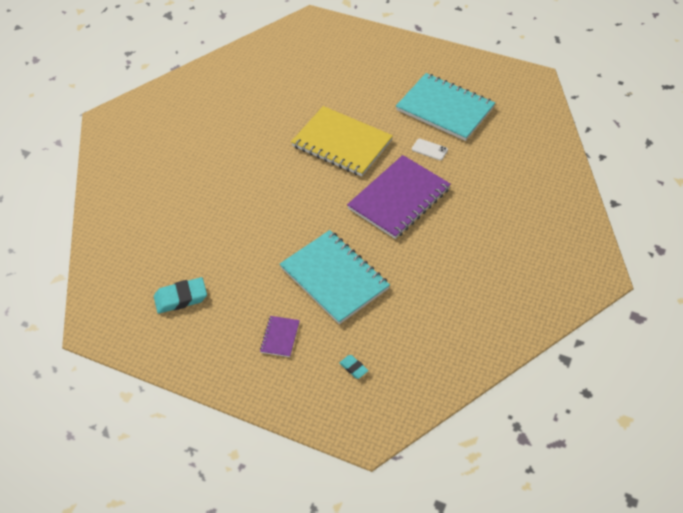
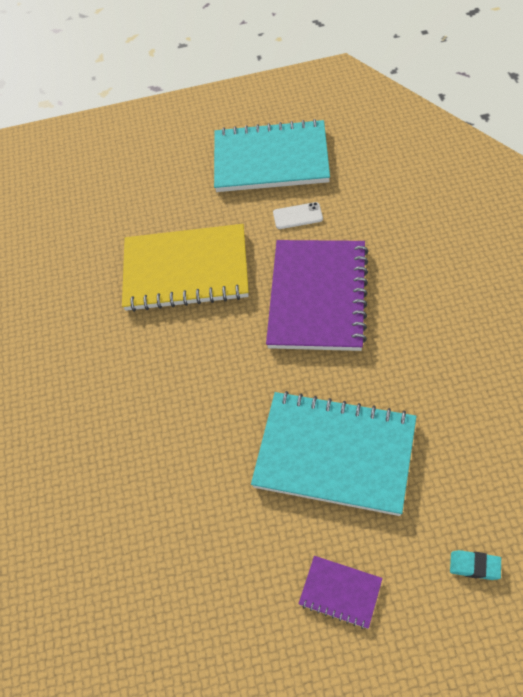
camera: 30 degrees left, 5 degrees up
turquoise eraser [154,277,207,314] -> none
purple notebook [260,316,300,357] -> purple notebook turned 45 degrees counterclockwise [298,556,383,629]

